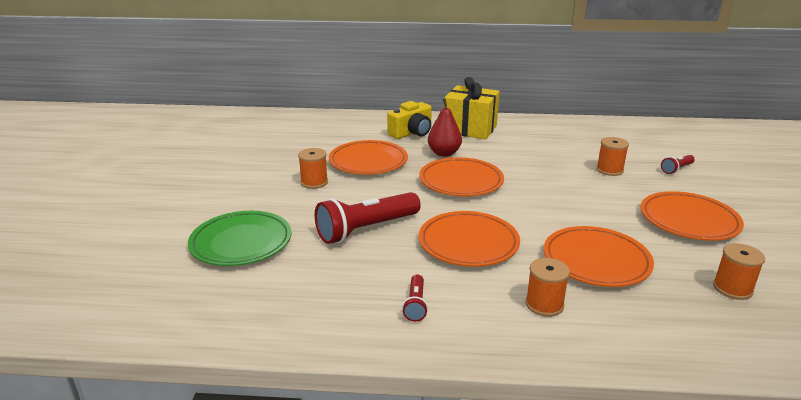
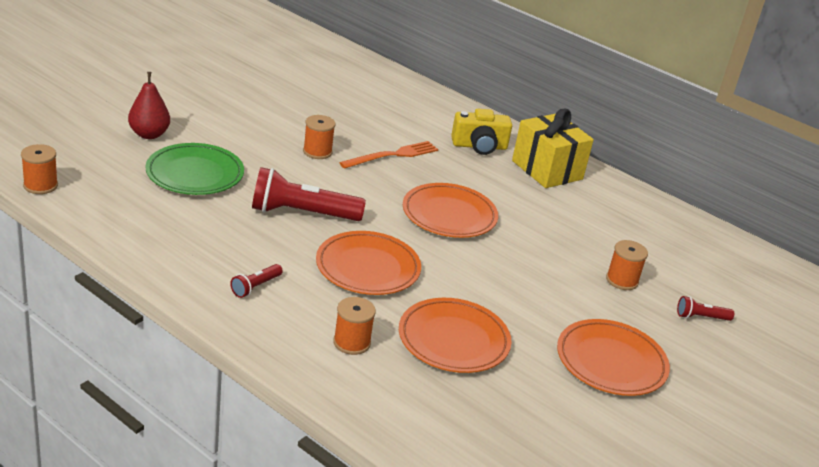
camera: 30 degrees right, 5 degrees up
orange plate [329,140,408,175] -> orange fork [339,141,438,169]
red pear [428,98,462,157] -> red pear moved to [128,72,170,139]
orange spool [713,243,765,300] -> orange spool moved to [21,144,58,194]

